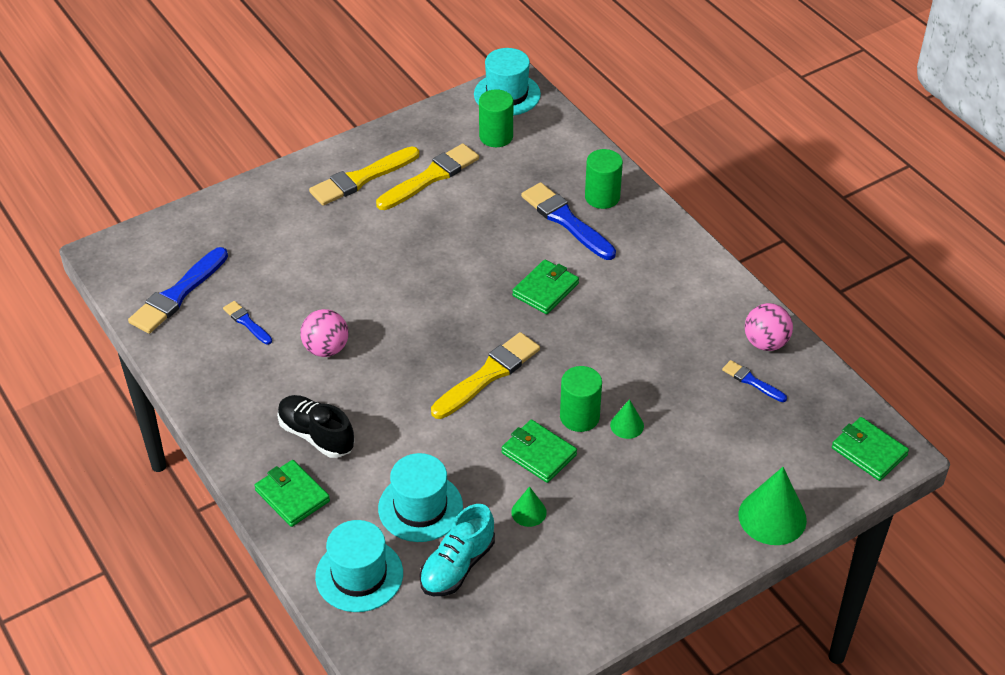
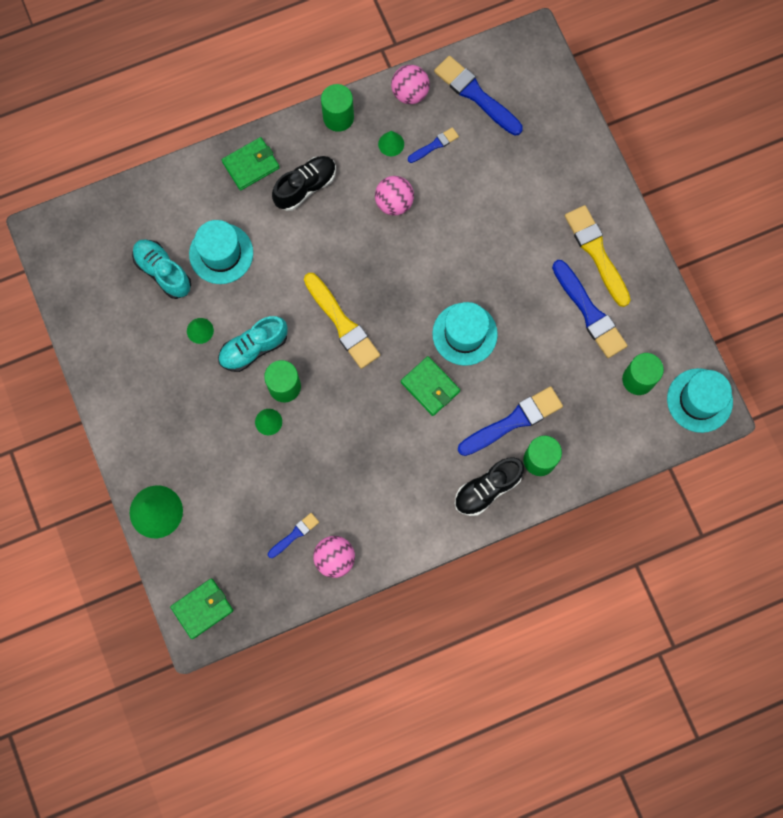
camera: 100 degrees right, 30 degrees up
turquoise hat [315,520,403,612] -> turquoise hat moved to [432,302,498,366]
yellow brush [376,143,479,210] -> blue brush [552,260,628,358]
green wallet [501,420,577,483] -> turquoise shoe [218,316,288,372]
none -> green cylinder [321,84,354,132]
none -> green cone [378,131,404,156]
none -> pink ball [391,65,430,104]
none -> black shoe [455,457,524,516]

